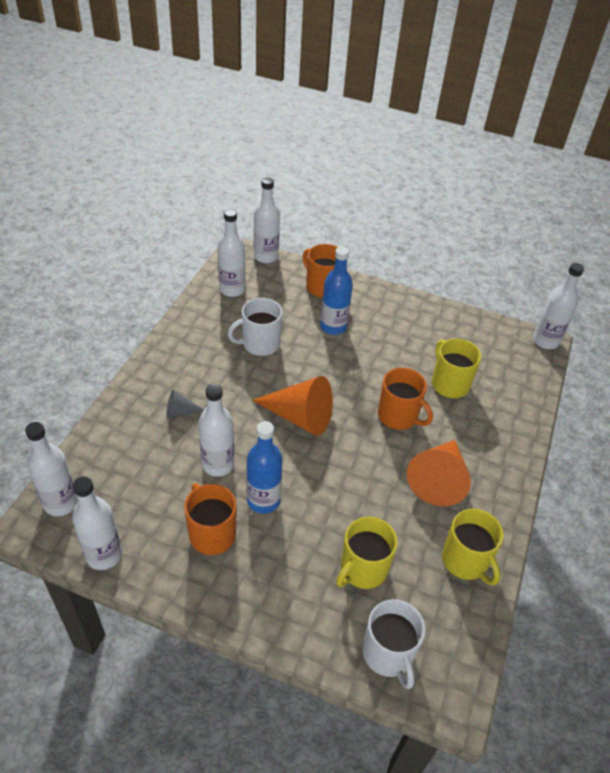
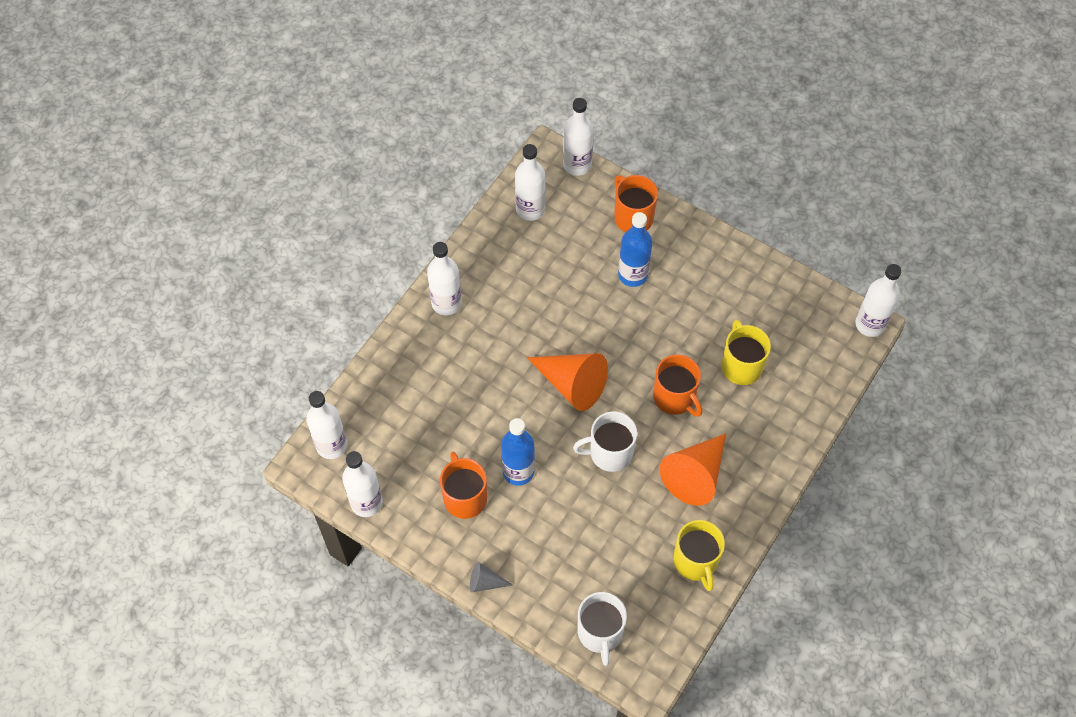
camera: 15 degrees right, 15 degrees up
grey cone [167,390,204,418] -> grey cone moved to [470,562,513,592]
white bottle [198,384,234,477] -> white bottle moved to [427,242,462,315]
white mug [228,298,282,356] -> white mug moved to [573,411,637,472]
yellow mug [336,517,398,589] -> none

